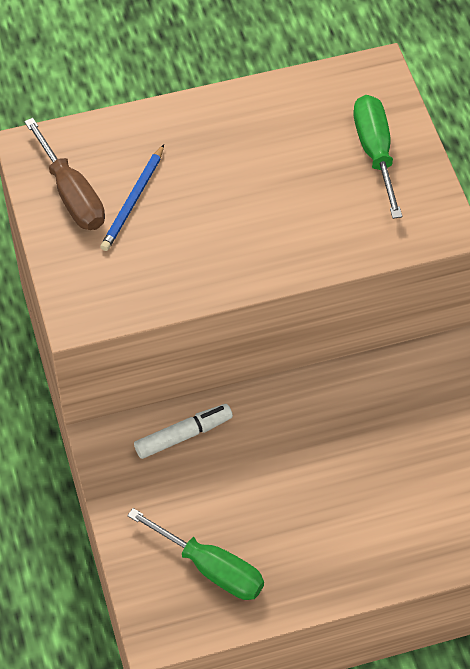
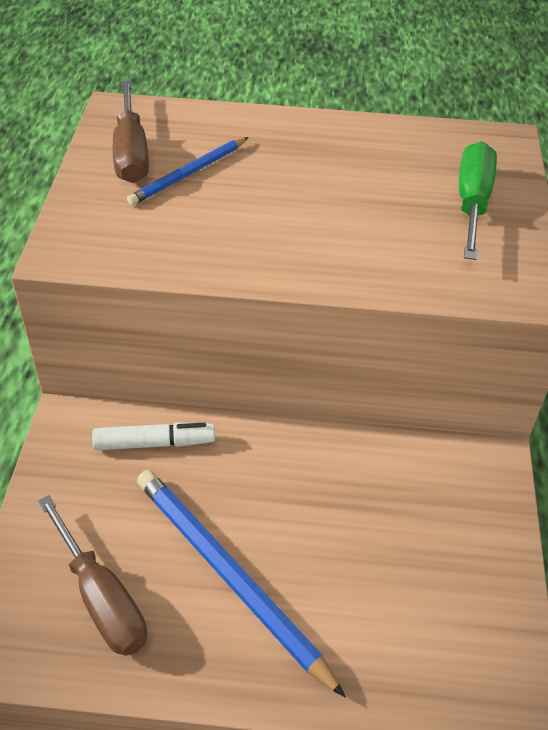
camera: 20 degrees right, 10 degrees down
green screwdriver [127,508,264,600] -> brown screwdriver [38,495,147,656]
none -> blue pencil [137,470,345,697]

